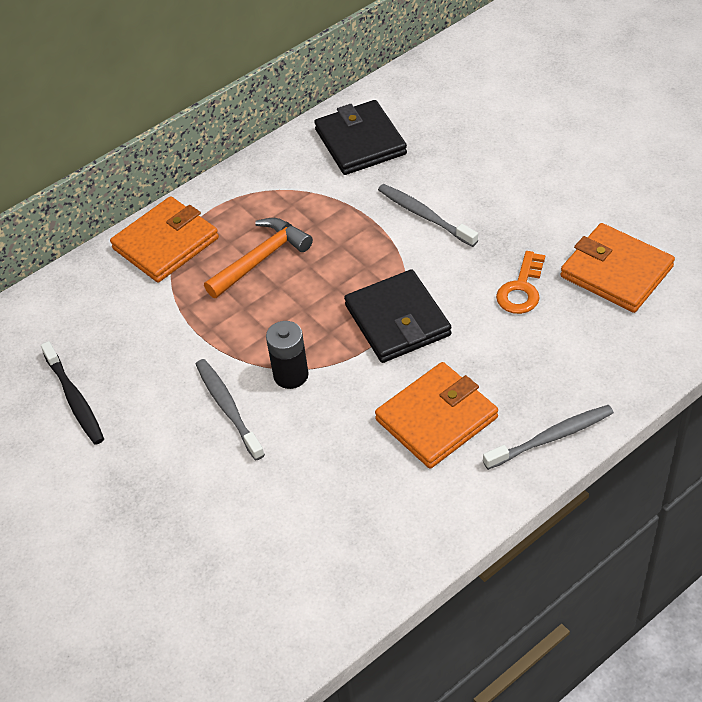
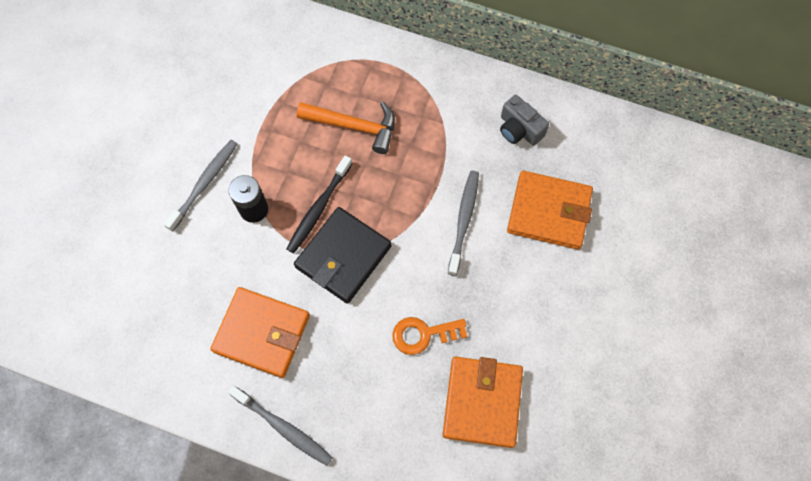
camera: 55 degrees right, 20 degrees up
black toothbrush [41,341,104,445] -> black toothbrush moved to [287,155,353,253]
orange wallet [110,196,219,282] -> orange wallet moved to [507,171,593,249]
black wallet [314,100,407,175] -> grey camera [500,95,549,146]

